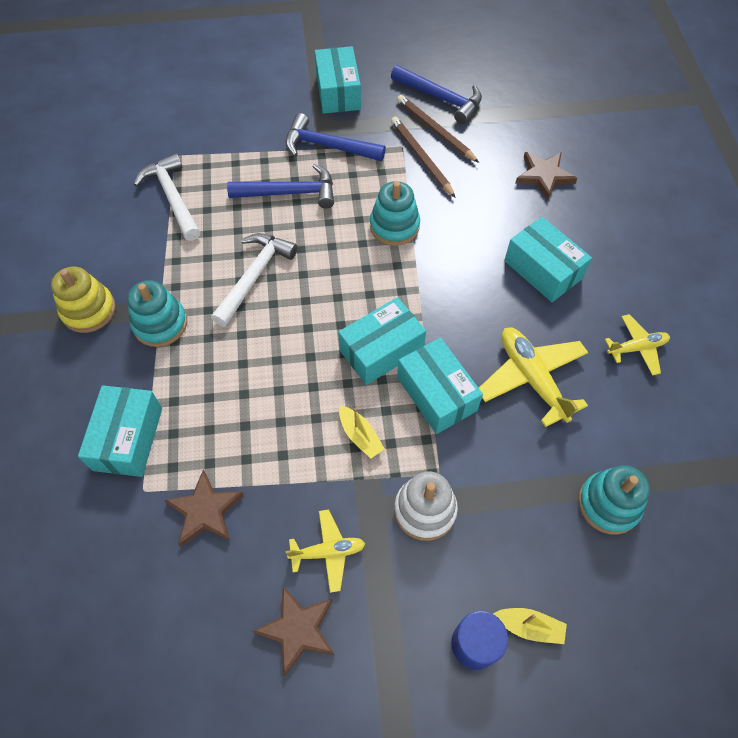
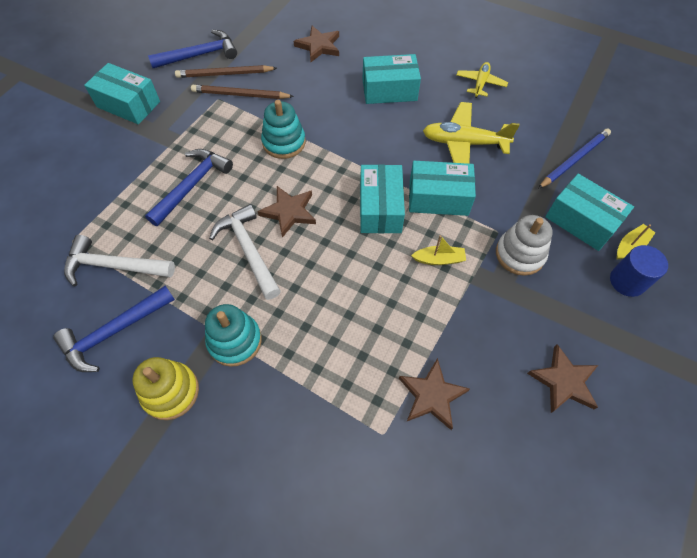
camera: 55 degrees left, 0 degrees up
turquoise box [78,385,162,477] -> turquoise box moved to [545,174,634,251]
yellow plane [285,509,366,593] -> none
blue hammer [286,113,386,161] -> blue hammer moved to [53,286,175,372]
turquoise stacking toy [578,465,650,535] -> blue pencil [538,129,611,189]
none -> brown star [257,186,316,238]

